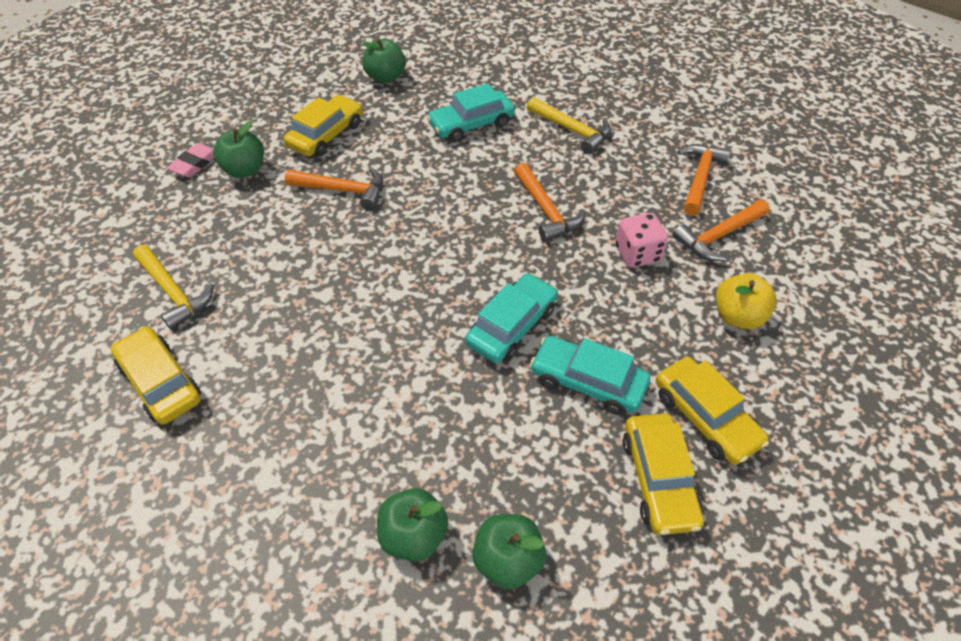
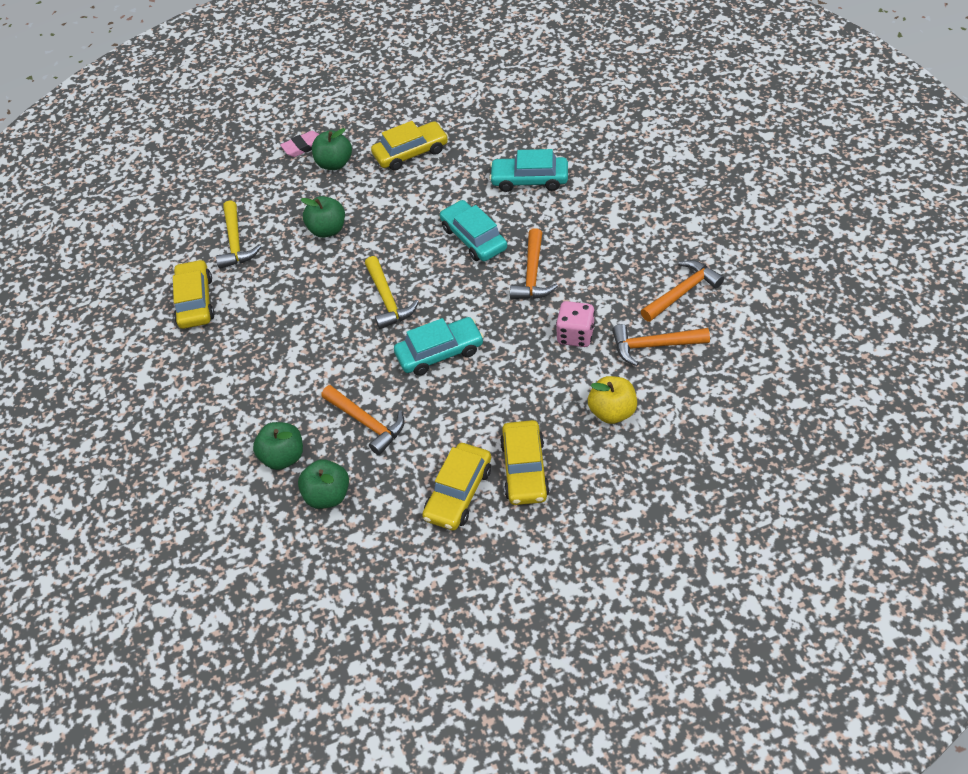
camera: 35 degrees right, 0 degrees up
orange hammer [285,168,383,210] -> orange hammer moved to [321,385,405,455]
green apple [362,38,406,83] -> green apple moved to [300,196,345,238]
yellow hammer [527,97,611,154] -> yellow hammer moved to [365,256,419,329]
turquoise car [530,336,650,415] -> turquoise car moved to [440,200,507,261]

